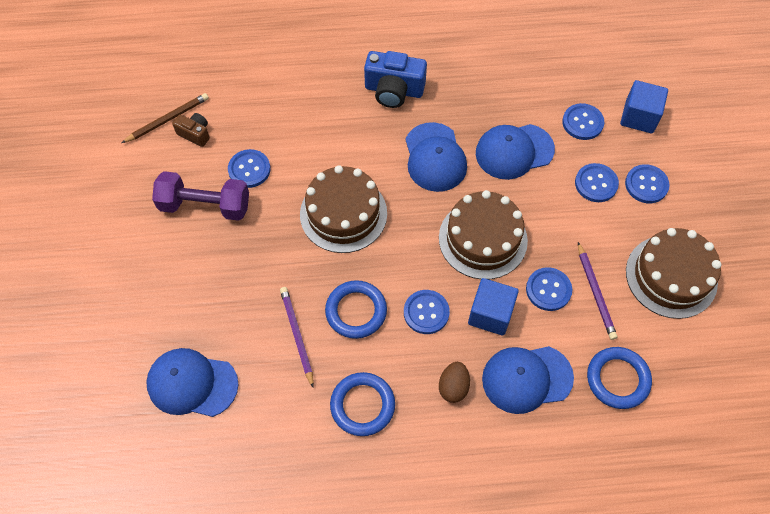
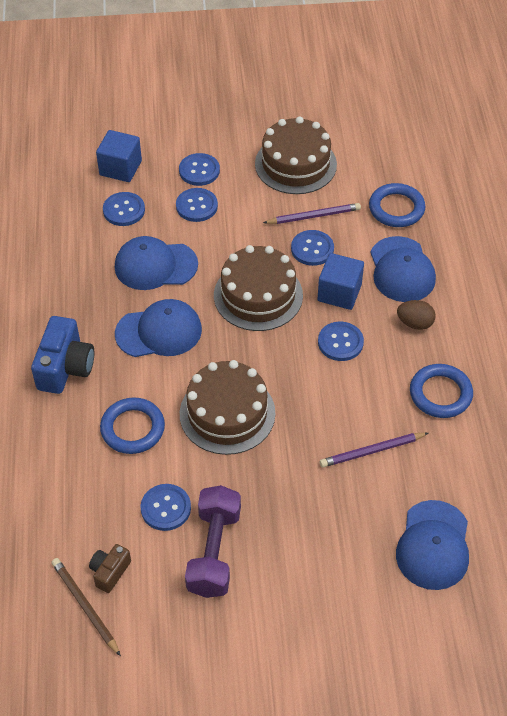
camera: 90 degrees left, 10 degrees down
blue ring [325,280,387,339] -> blue ring moved to [100,397,165,454]
blue cap [476,124,555,180] -> blue cap turned 105 degrees clockwise [115,236,198,290]

